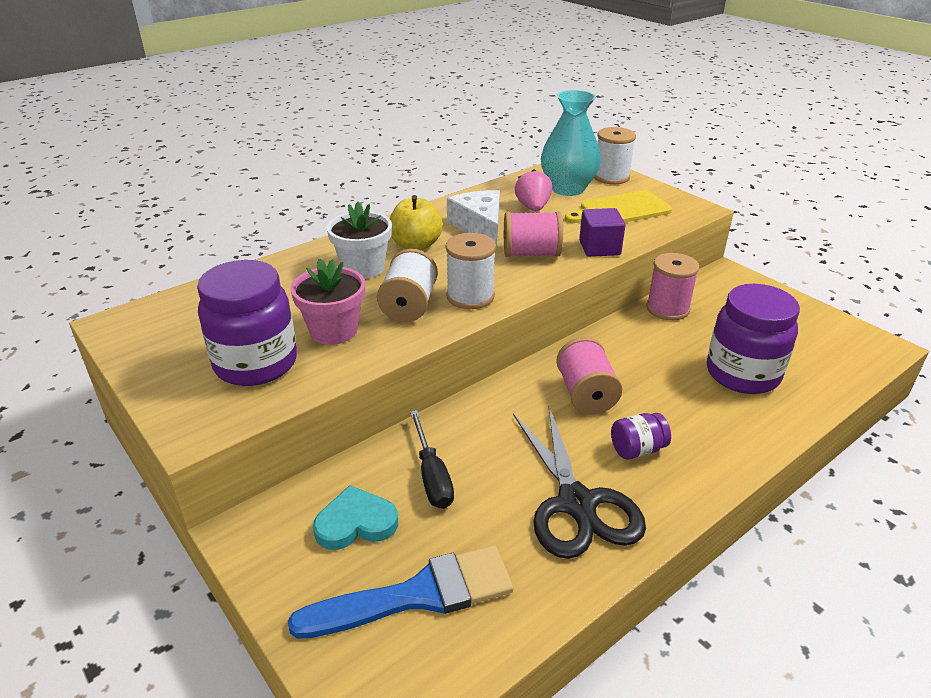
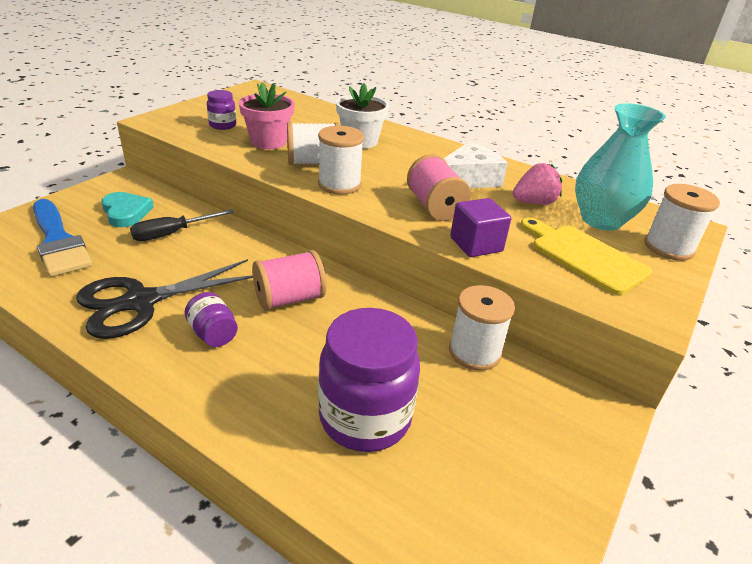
camera: 70 degrees right, 0 degrees up
purple jar [197,260,297,386] -> purple jar [207,90,236,130], size x0.48
yellow apple [390,195,443,250] -> none
pink spool [646,253,699,320] -> white spool [449,285,515,371]

